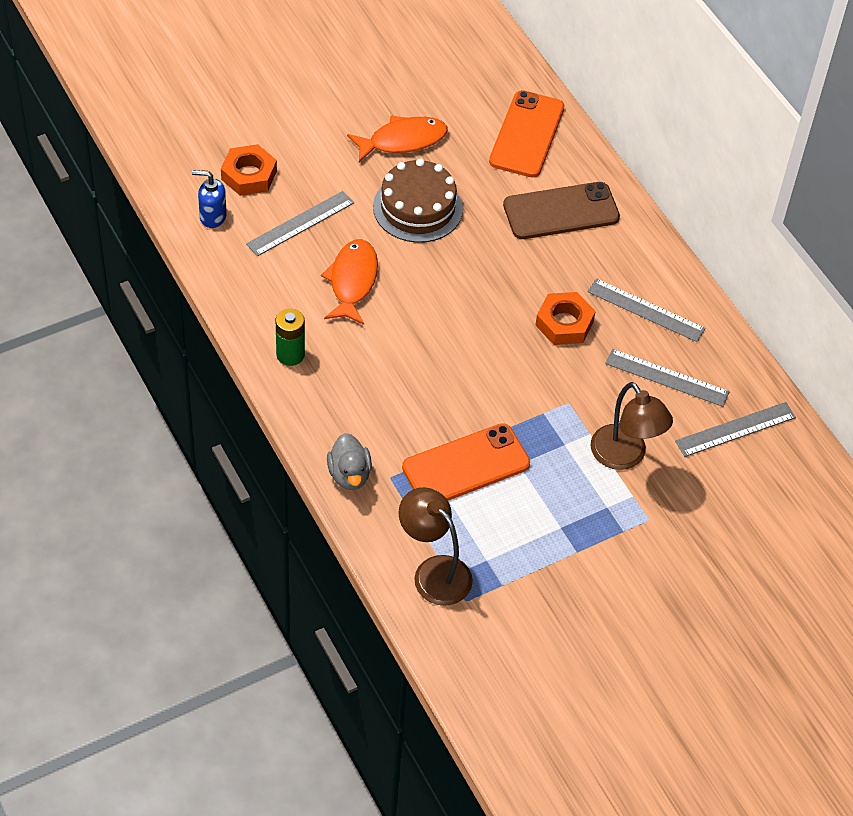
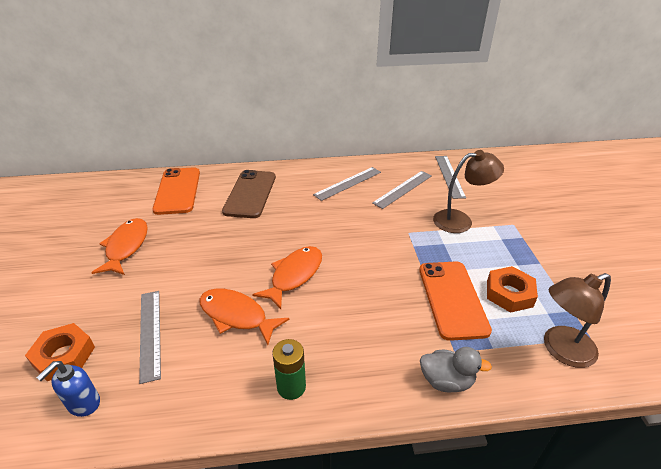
camera: 65 degrees left, 15 degrees down
brown cake [373,158,463,243] -> none
orange phone [489,90,564,178] -> orange phone turned 45 degrees clockwise [152,167,200,215]
orange nut [535,292,596,345] -> orange nut moved to [487,266,538,313]
none -> orange fish [252,246,322,309]

